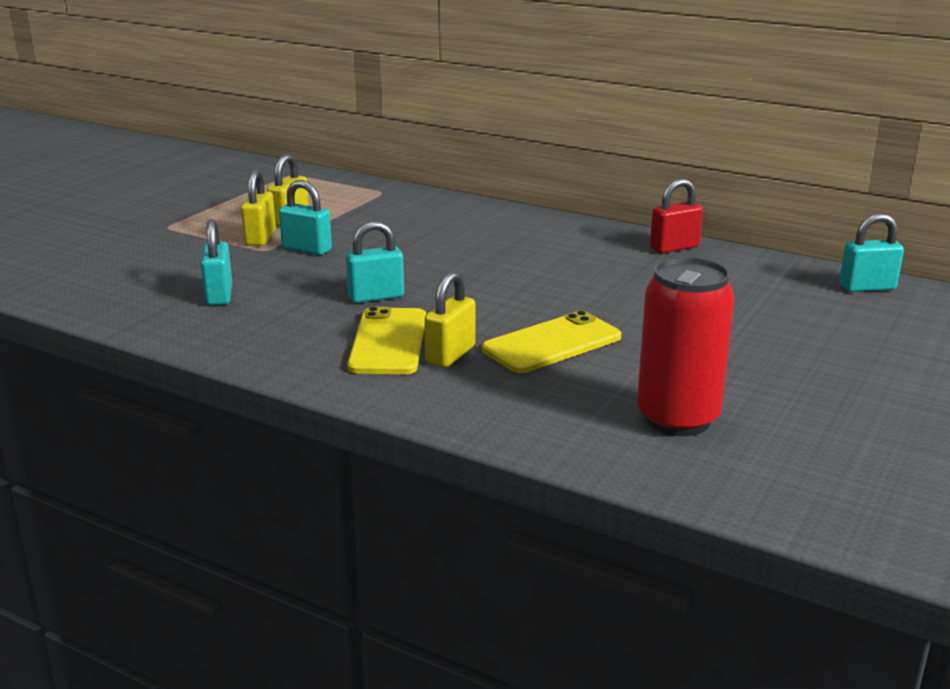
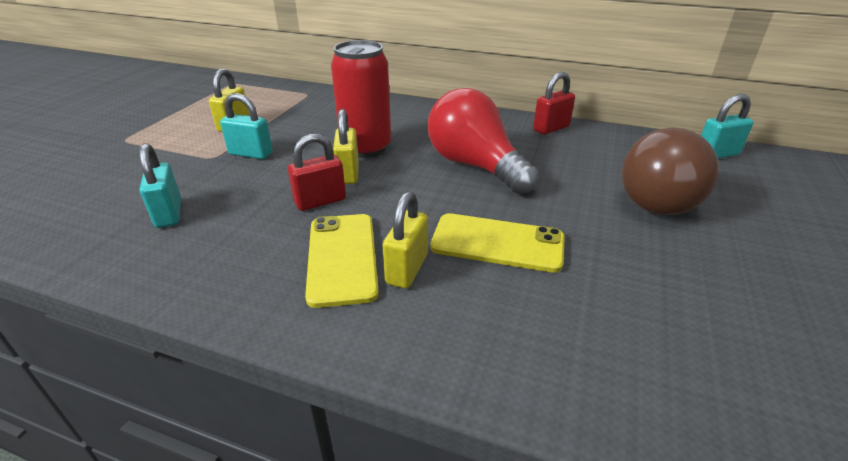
camera: 10 degrees left, 10 degrees up
yellow padlock [241,170,276,246] -> yellow padlock moved to [333,109,359,184]
turquoise padlock [346,221,404,303] -> red padlock [288,134,346,211]
yellow phone [482,311,621,373] -> yellow phone turned 60 degrees clockwise [430,213,565,273]
red can [637,257,734,436] -> red can moved to [331,40,391,158]
none -> red light bulb [428,88,539,194]
none -> brown light bulb [622,128,719,215]

